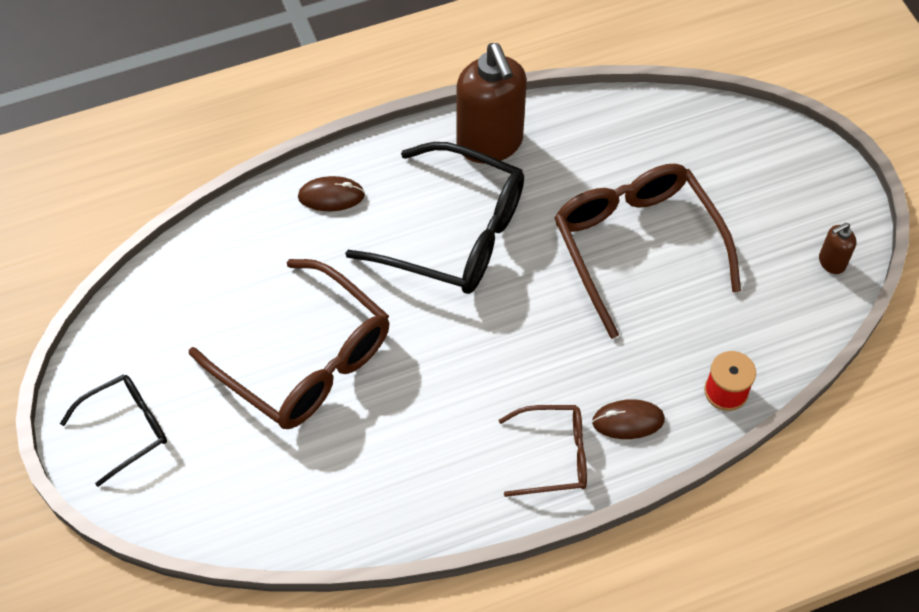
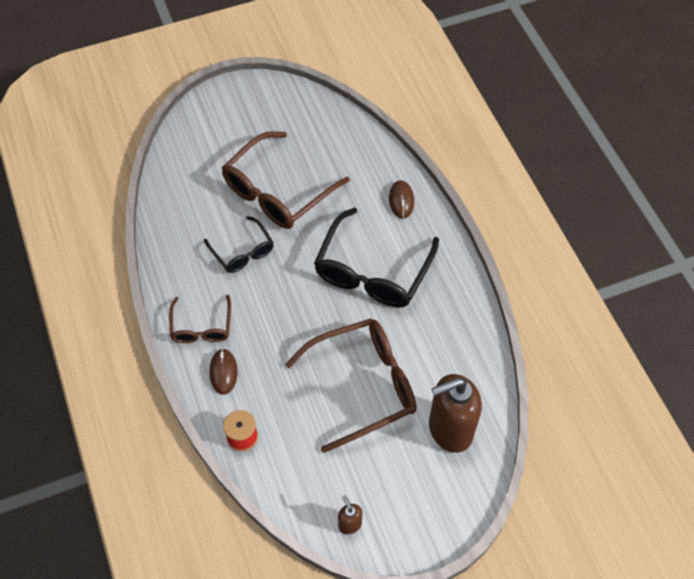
camera: 90 degrees right, 0 degrees up
black glasses [60,374,167,487] -> black glasses moved to [204,216,274,273]
brown soap dispenser [456,43,527,164] -> brown soap dispenser moved to [429,374,482,453]

